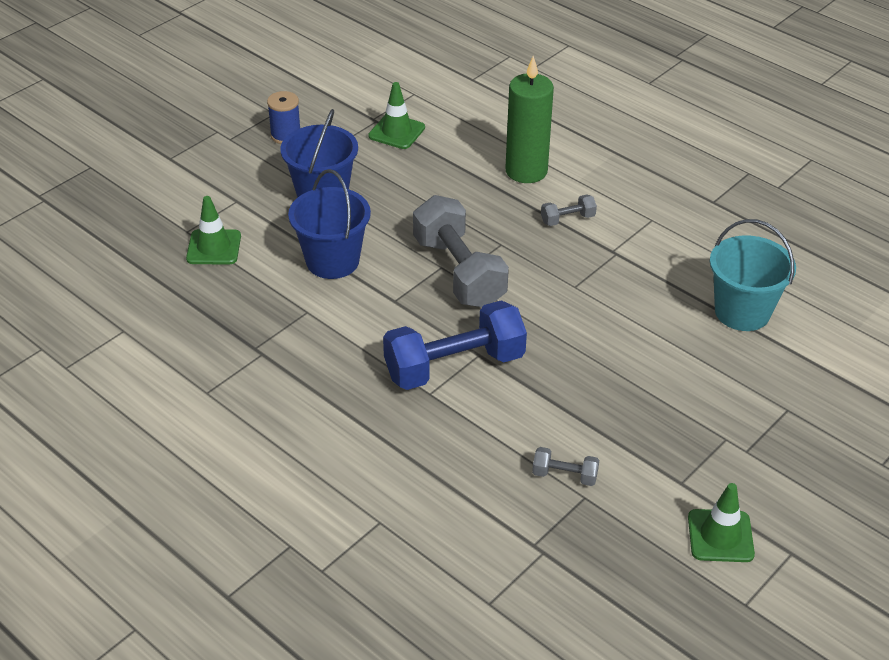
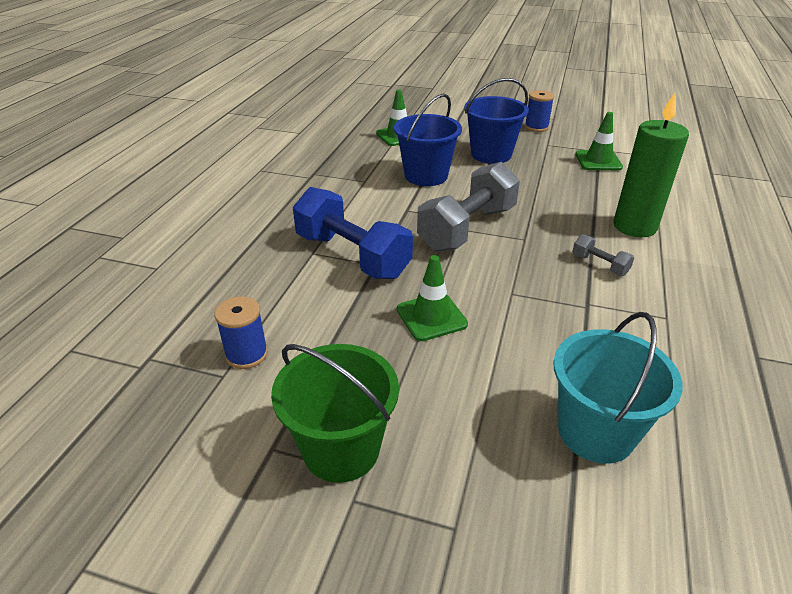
camera: 65 degrees right, 5 degrees down
grey dumbbell [532,447,599,486] -> blue spool [214,296,268,369]
green traffic cone [688,483,755,562] -> green traffic cone moved to [397,255,468,341]
none -> green bucket [271,344,399,483]

